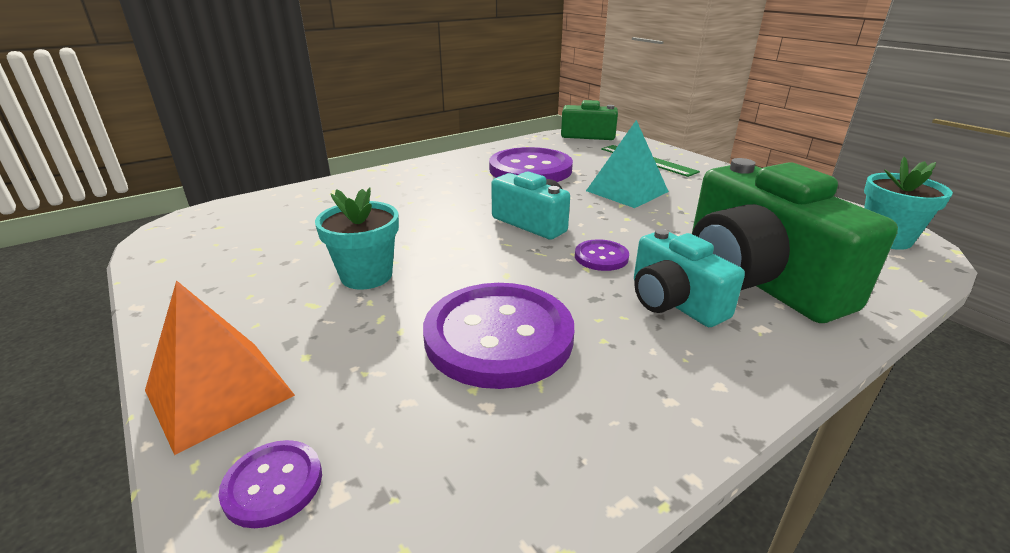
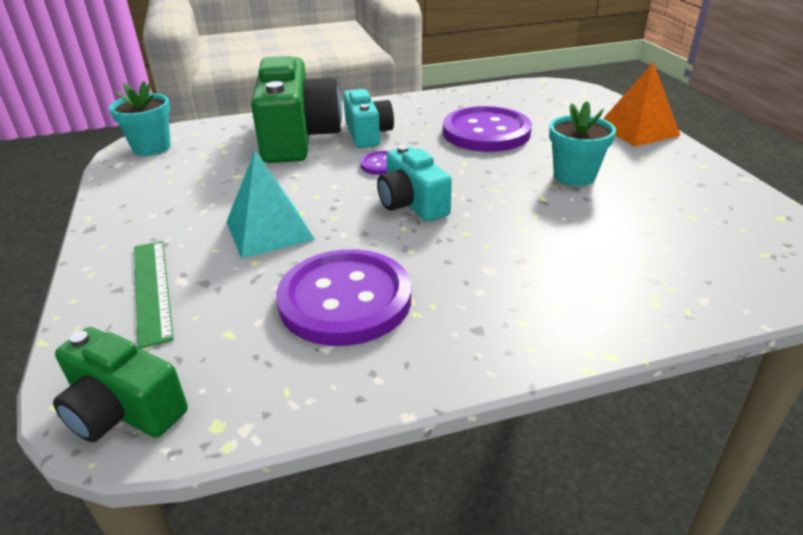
camera: 160 degrees left, 5 degrees up
purple button [219,440,322,528] -> none

